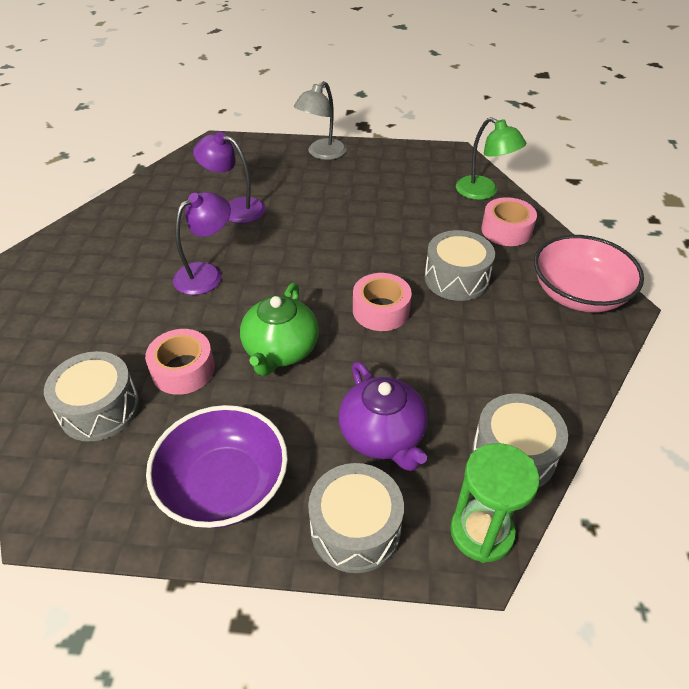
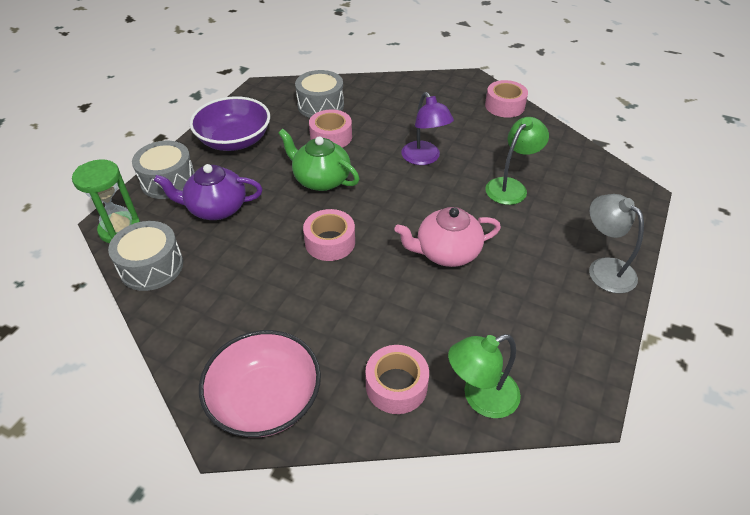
camera: 110 degrees right, 0 degrees up
purple lamp [193,132,266,223] -> green lamp [485,117,549,205]
grey drum [424,230,495,301] -> none
none -> pink teapot [394,207,501,267]
none -> pink tape [485,80,528,118]

